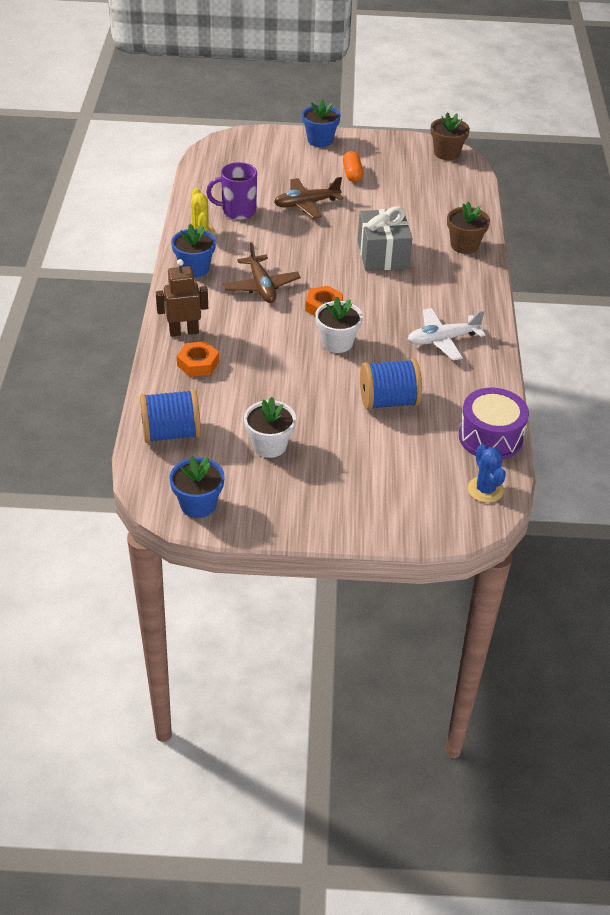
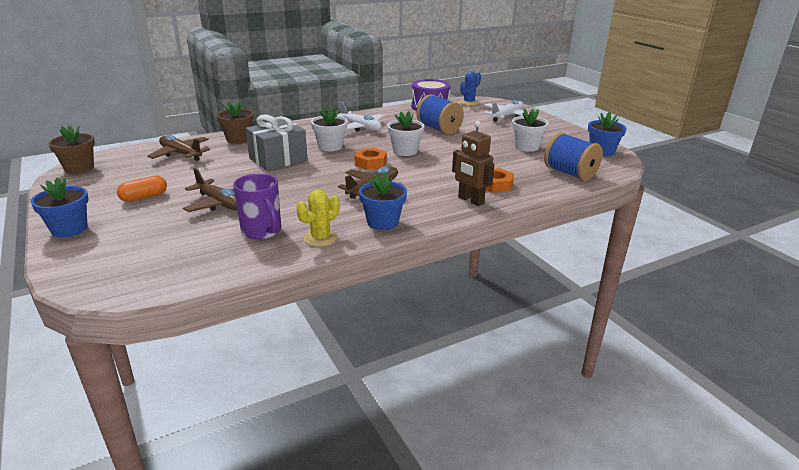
camera: 120 degrees left, 15 degrees down
none -> brown plane [147,135,210,161]
none -> white flower pot [311,107,348,151]
none -> white plane [484,100,529,122]

